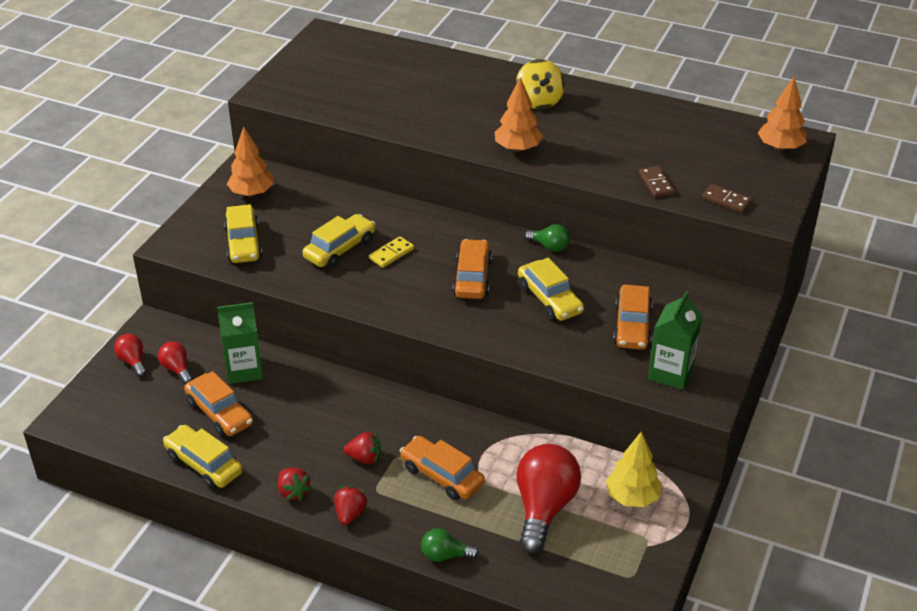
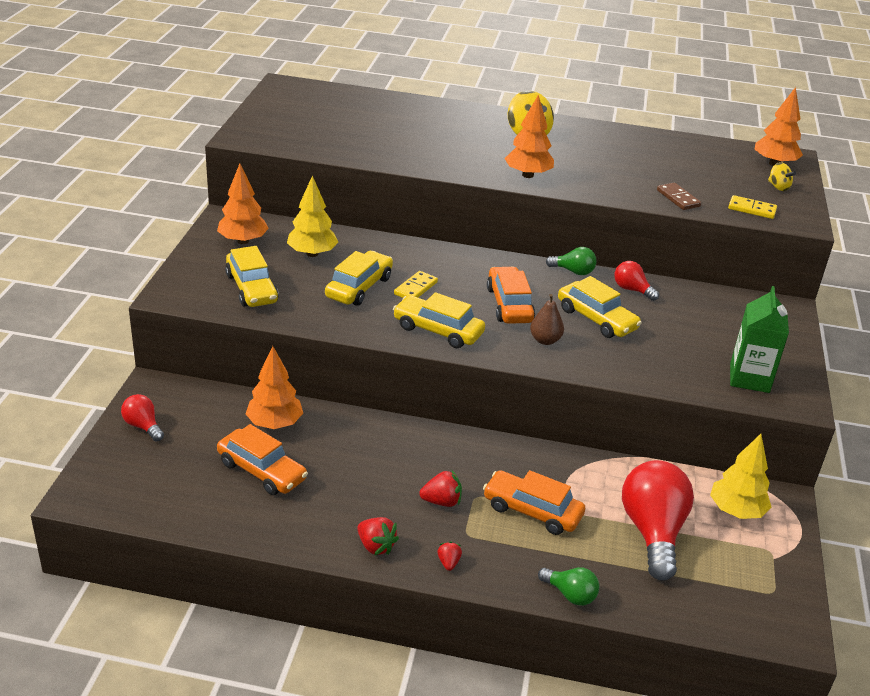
camera: 15 degrees left, 5 degrees down
red light bulb [158,342,193,384] -> red light bulb moved to [614,261,659,301]
yellow car [163,425,243,489] -> yellow car moved to [393,292,485,348]
green carton [217,302,263,384] -> orange tree [246,346,303,429]
red strawberry [334,486,367,525] -> red strawberry [437,541,462,571], size x0.64
green light bulb [421,528,479,562] -> green light bulb turned 135 degrees counterclockwise [538,567,599,606]
orange car [613,285,653,350] -> none
brown domino [702,184,752,213] -> yellow domino [728,195,777,219]
none -> yellow tree [287,175,338,257]
none -> brown pear [530,294,564,345]
none -> yellow spinning top [768,162,796,191]

